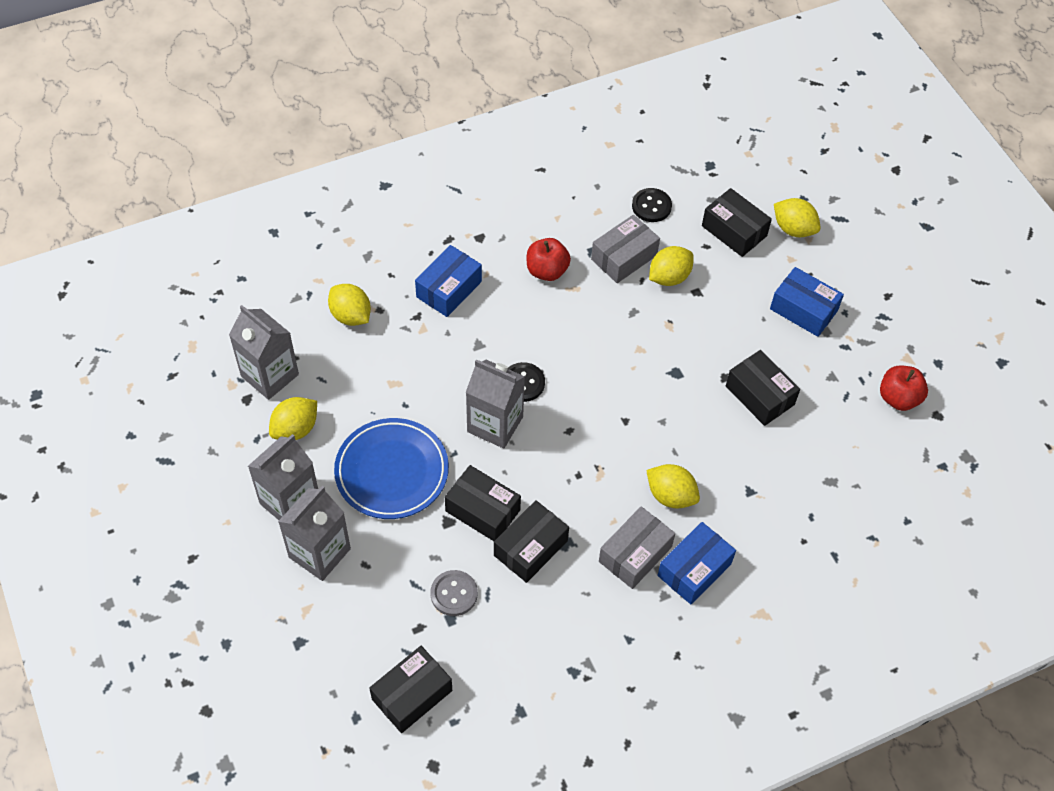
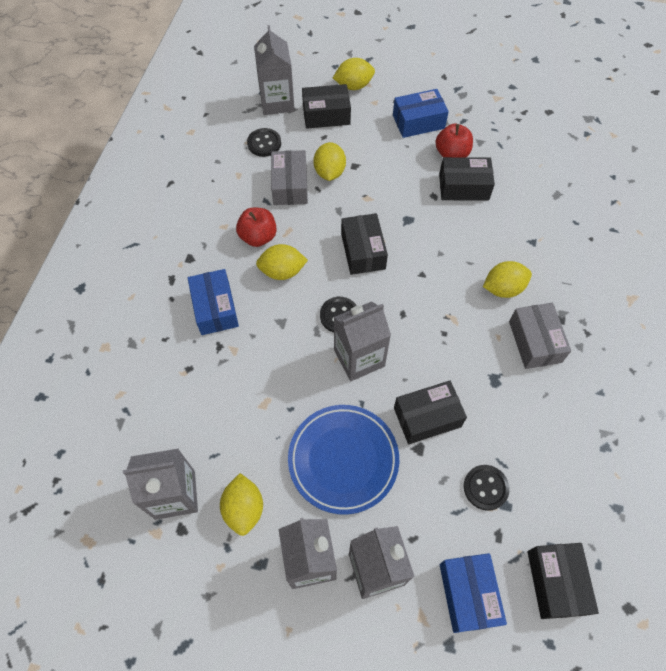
camera: 50 degrees left, 5 degrees up
yellow lemon [328,284,371,326] -> yellow lemon moved to [256,244,308,280]
grey button [430,570,478,616] -> black button [464,465,510,511]
black box [494,500,569,583] -> black box moved to [341,213,388,275]
blue box [658,522,736,604] -> blue box moved to [440,553,507,633]
red apple [880,366,928,411] -> red apple moved to [436,124,473,157]
none -> grey carton [254,25,295,115]

